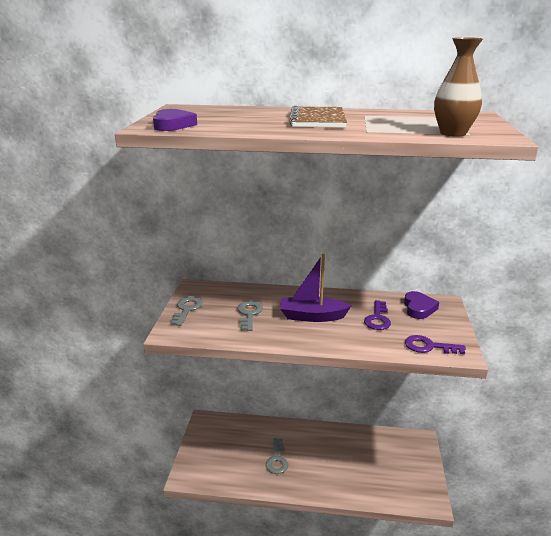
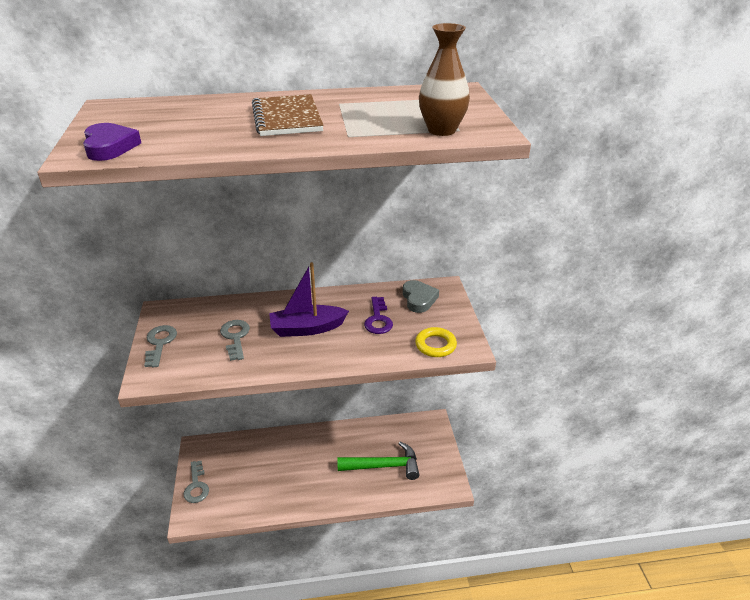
camera: 15 degrees left, 10 degrees up
grey key [266,438,288,474] -> grey key moved to [183,461,209,503]
purple heart [404,291,439,319] -> grey heart [403,280,439,313]
purple key [405,335,466,354] -> yellow ring [415,327,457,357]
none -> green hammer [337,441,419,480]

